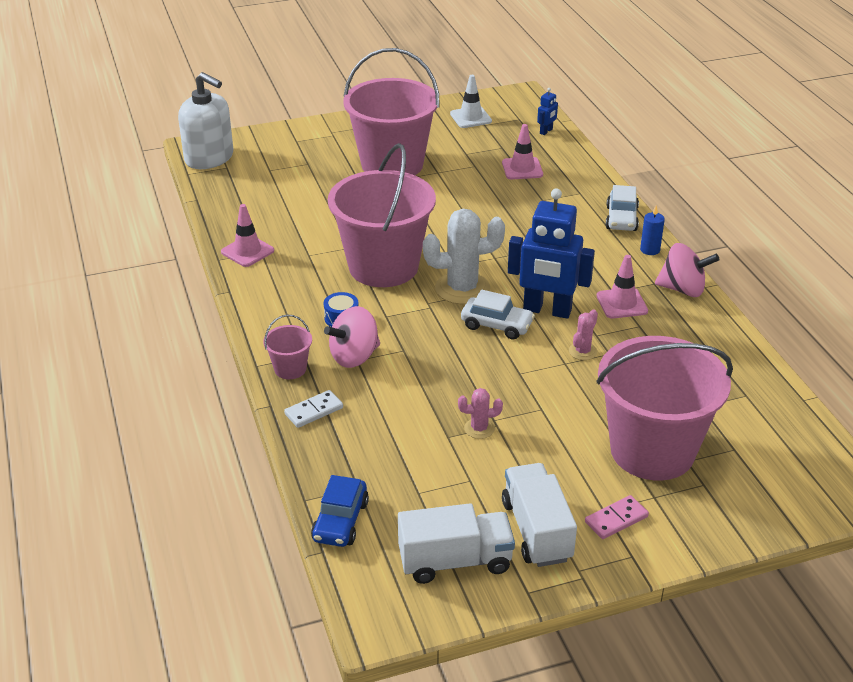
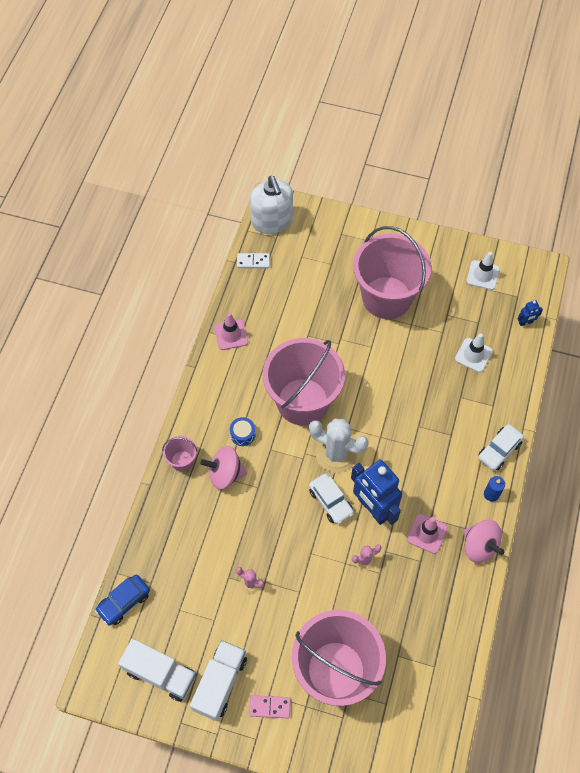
camera: 35 degrees right, 25 degrees up
white domino [284,390,343,428] -> white domino moved to [237,253,270,268]
pink traffic cone [502,124,543,179] -> white traffic cone [455,333,493,372]

